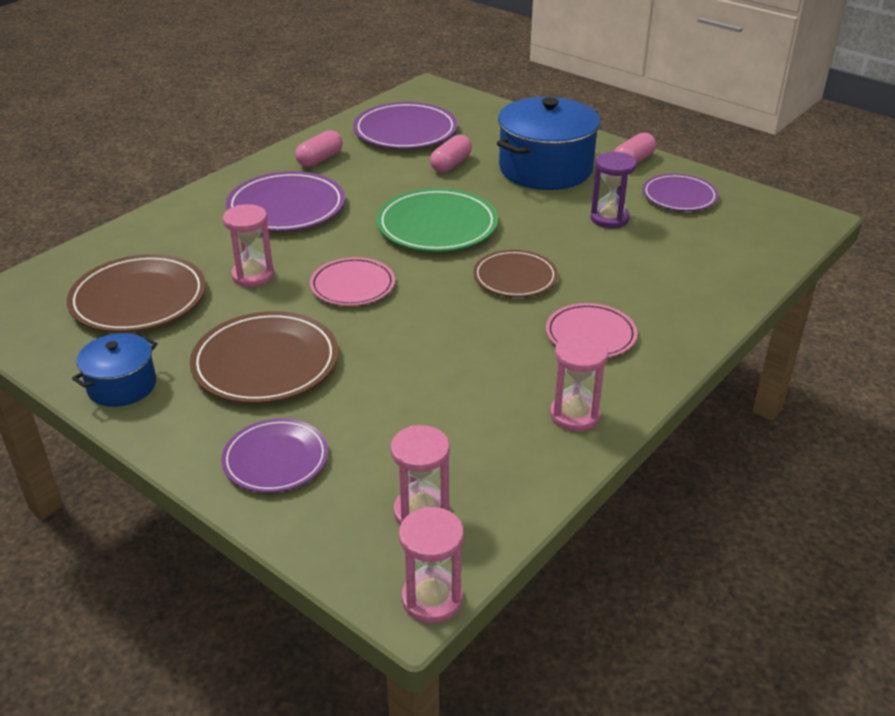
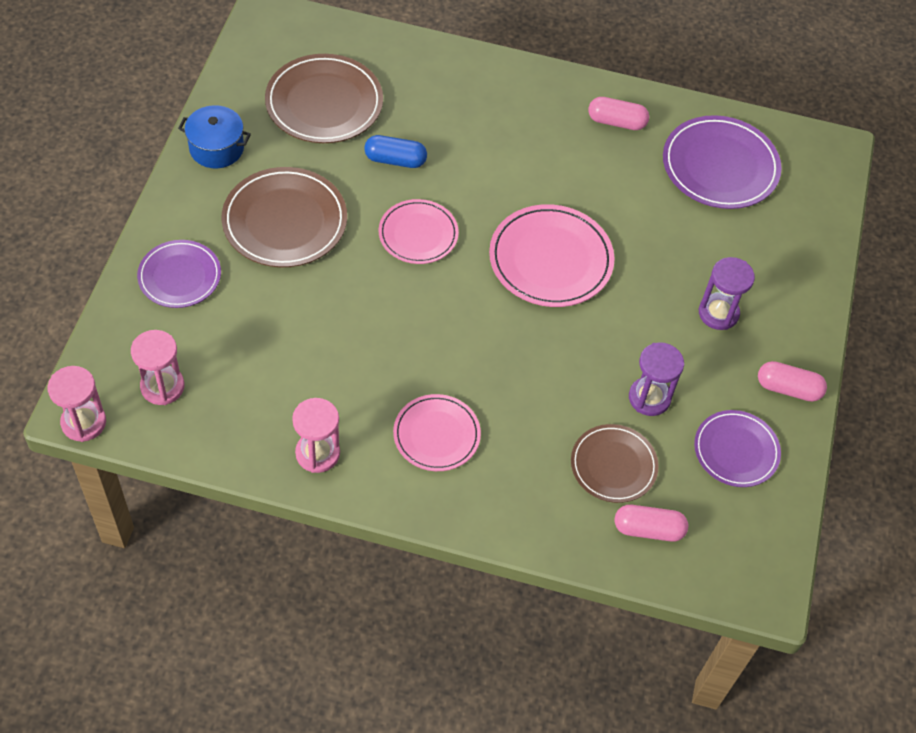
camera: 60 degrees right, 20 degrees up
pink hourglass [223,204,274,287] -> blue capsule [364,135,427,168]
purple plate [226,171,345,232] -> none
green plate [376,188,498,252] -> pink plate [489,204,614,307]
pink capsule [430,135,472,173] -> pink capsule moved to [615,505,688,542]
brown plate [473,250,558,297] -> brown plate moved to [571,424,659,503]
blue pot [497,97,600,190] -> purple hourglass [699,257,755,330]

